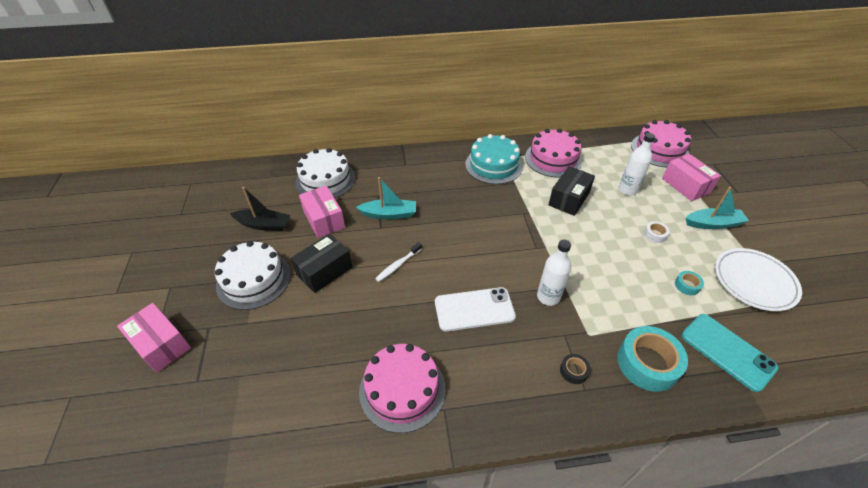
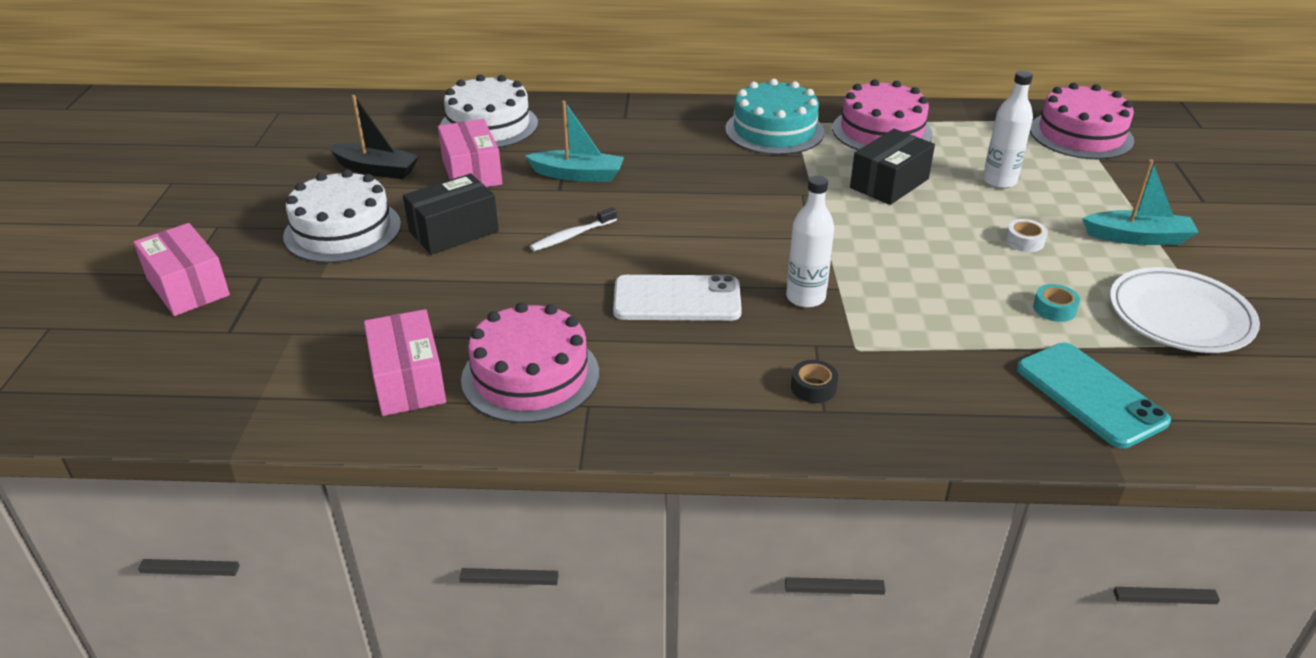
camera: 10 degrees right, 10 degrees down
turquoise tape [617,326,688,392] -> none
pink box [662,154,721,201] -> pink box moved to [364,309,446,416]

